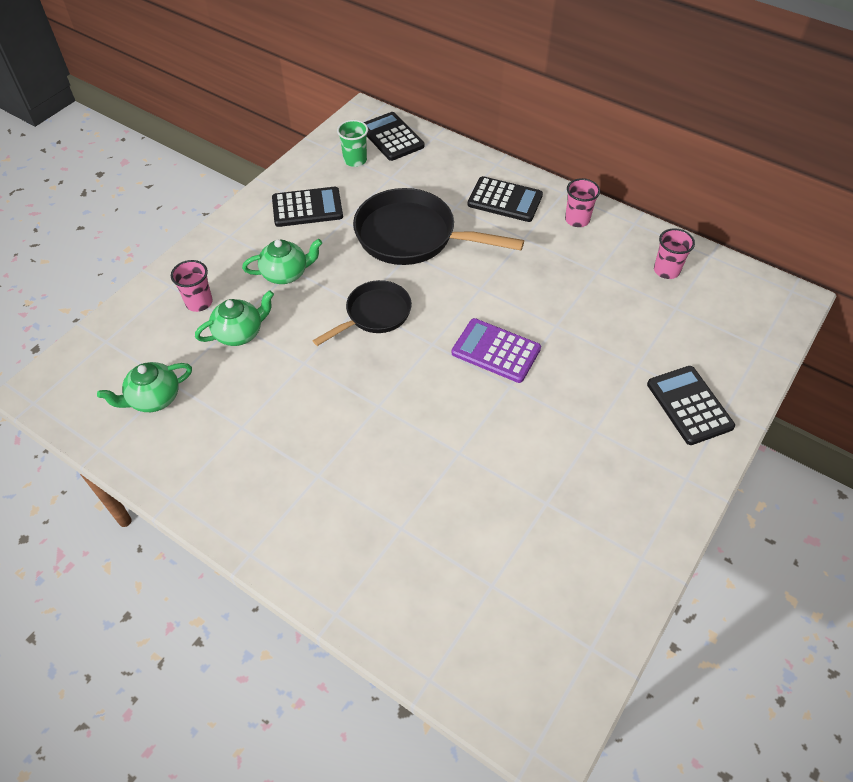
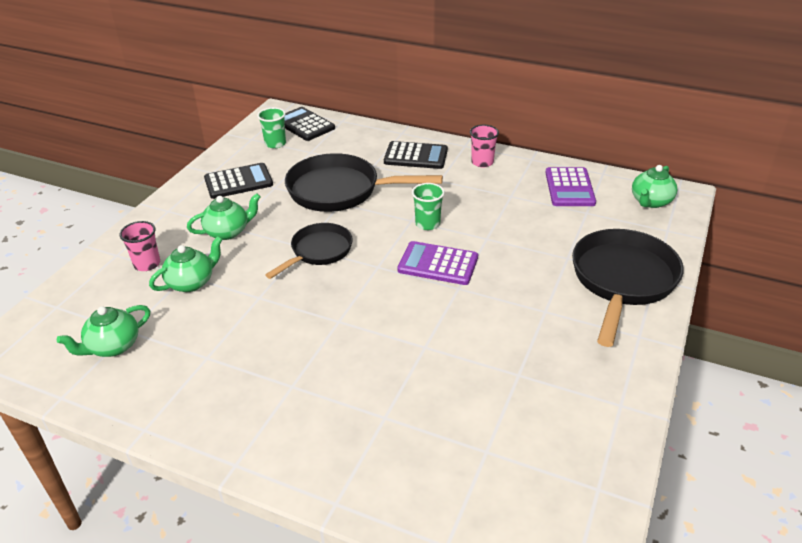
camera: 10 degrees left, 15 degrees down
black calculator [647,366,735,445] -> black pan [572,229,684,347]
pink cup [654,228,695,279] -> purple calculator [545,167,596,206]
none -> green cup [412,183,445,230]
none -> green teapot [632,165,677,208]

